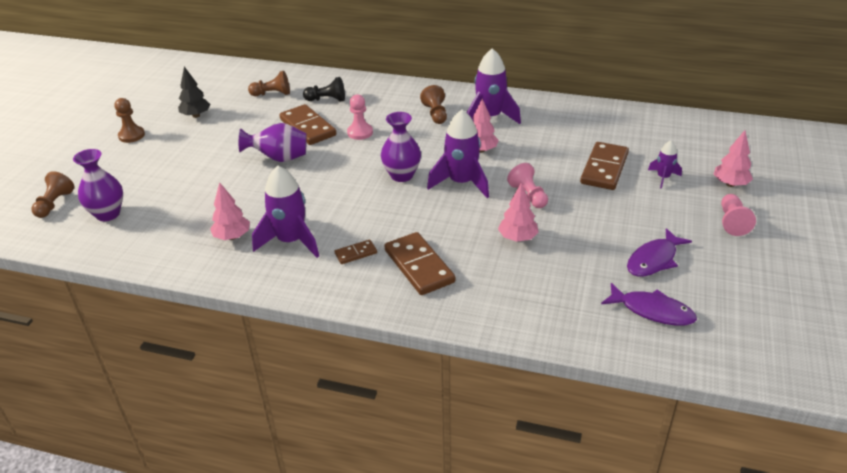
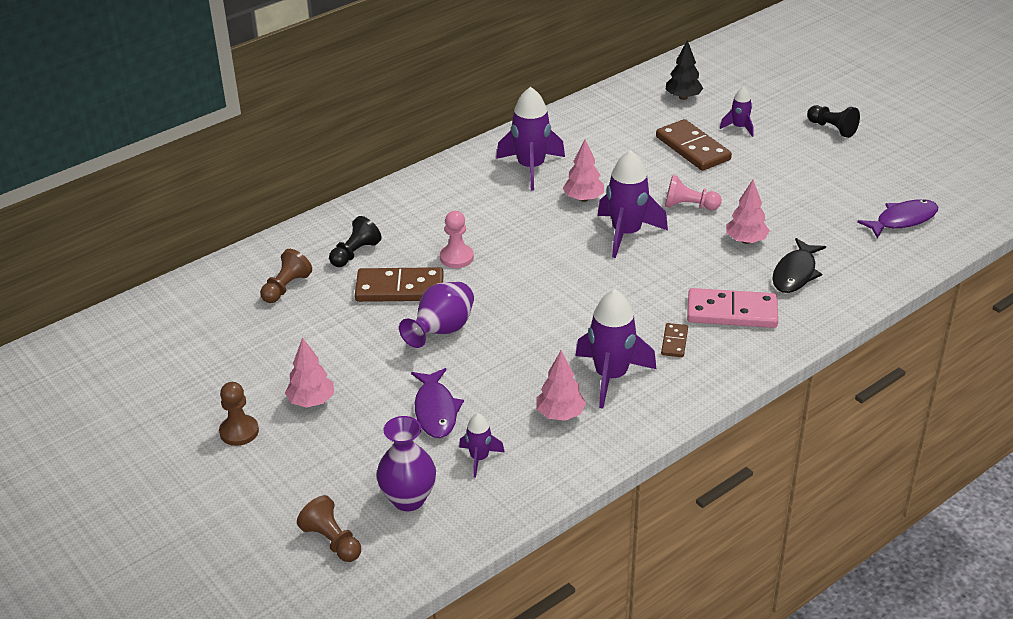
camera: 55 degrees left, 0 degrees up
black tree [178,67,211,118] -> black tree moved to [665,40,703,100]
purple vase [381,112,421,182] -> none
brown domino [384,232,455,295] -> pink domino [687,288,778,328]
brown pawn [420,85,447,124] -> none
purple fish [627,228,692,277] -> purple fish moved to [411,368,464,438]
pink tree [714,130,753,187] -> pink tree moved to [285,337,334,408]
pink pawn [721,194,756,236] -> black pawn [807,105,860,138]
none -> purple rocket [459,413,505,478]
none -> black fish [772,238,826,293]

